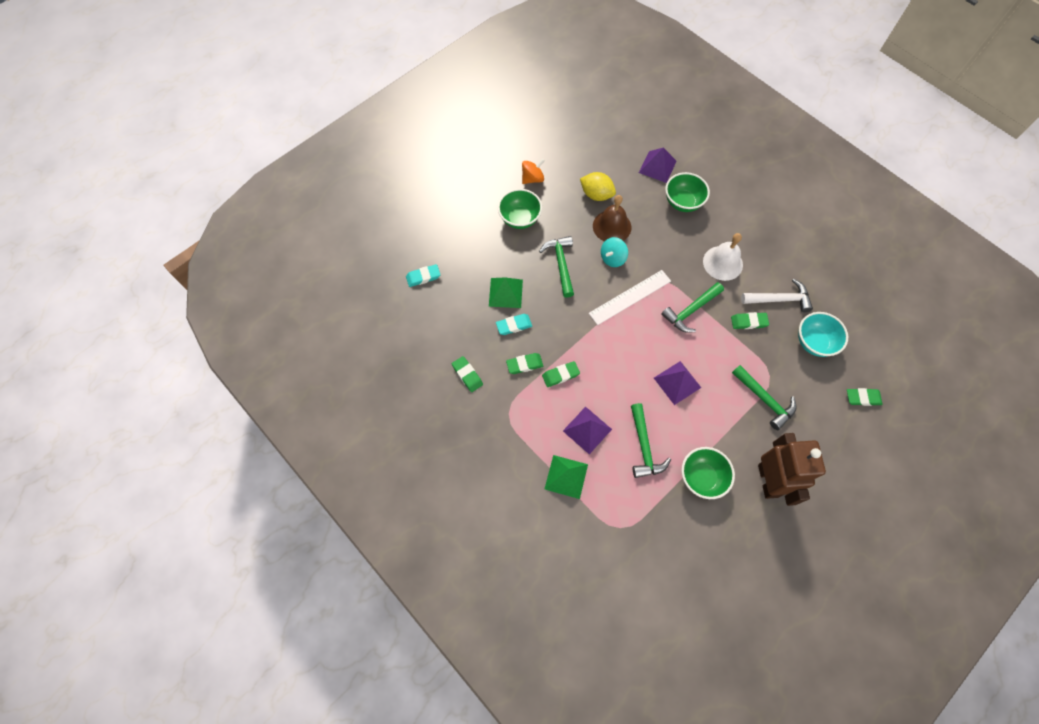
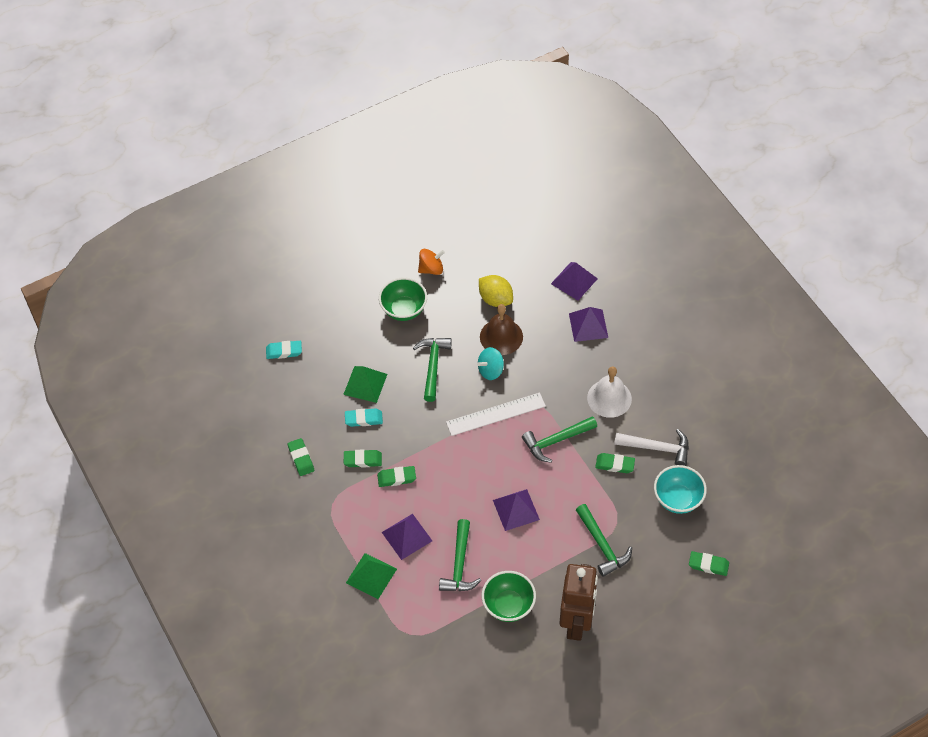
camera: 15 degrees right, 10 degrees down
green bowl [665,172,710,212] -> purple pyramid [569,307,608,342]

